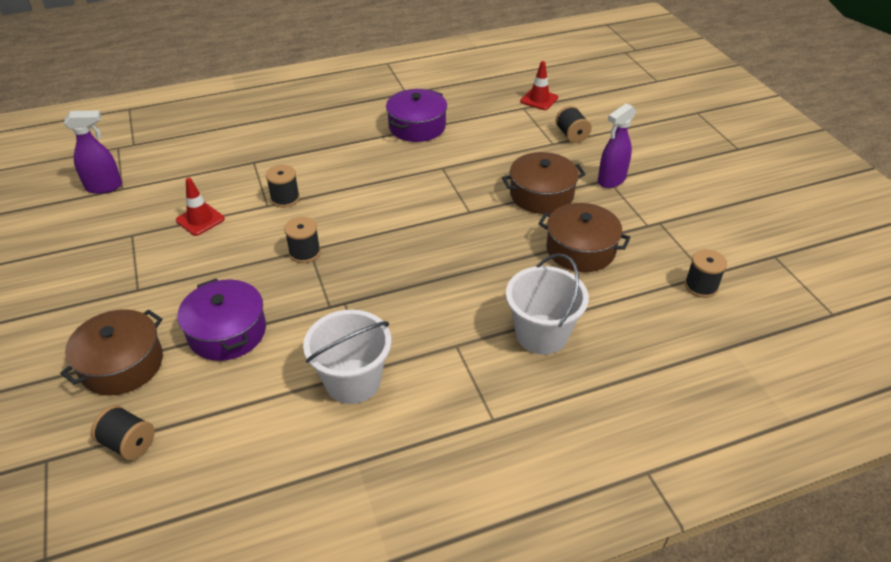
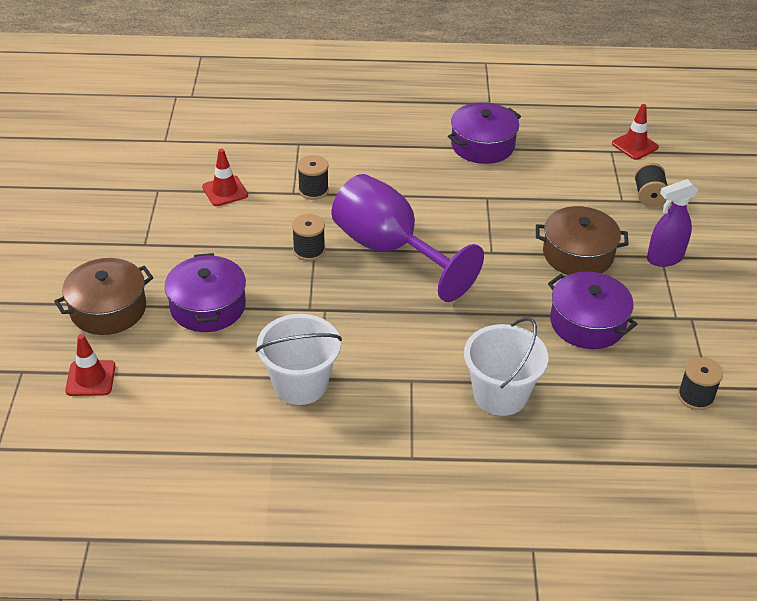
camera: 20 degrees right, 0 degrees up
purple spray bottle [64,111,122,194] -> none
black spool [91,405,155,460] -> red traffic cone [65,334,116,396]
brown pot [538,203,631,272] -> purple pot [548,272,637,349]
none -> purple goblet [332,174,484,302]

